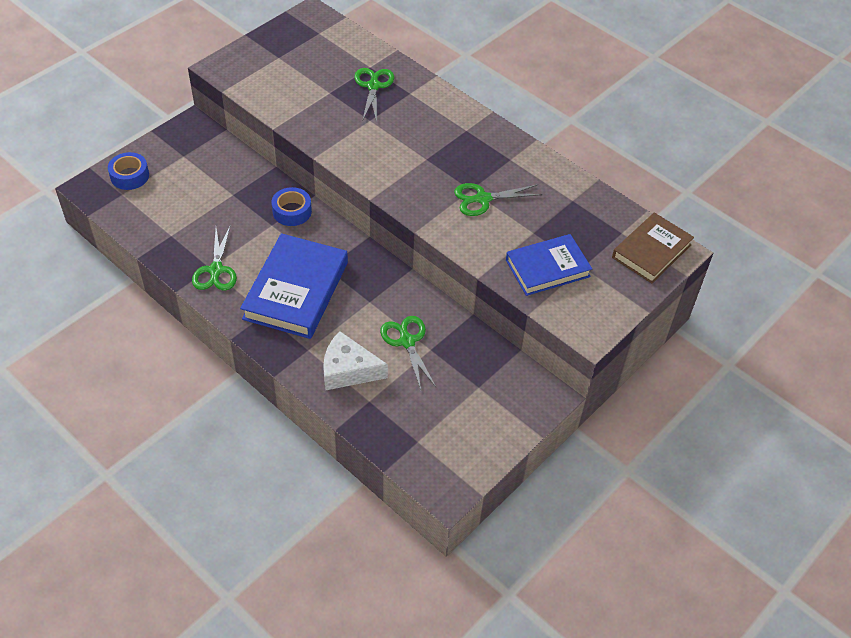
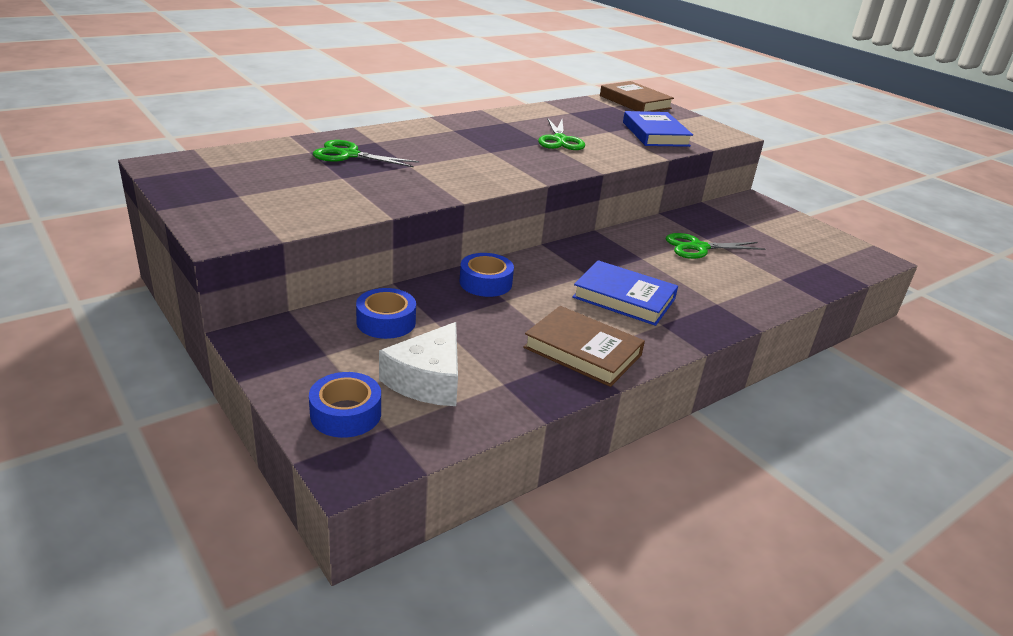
camera: 80 degrees left, 20 degrees down
green scissors [192,225,237,291] -> brown book [523,306,645,387]
blue book [240,233,348,339] -> blue book [572,260,678,326], size x0.66
white cheese [323,331,388,390] -> white cheese moved to [379,322,458,406]
none -> blue tape [356,288,416,339]

